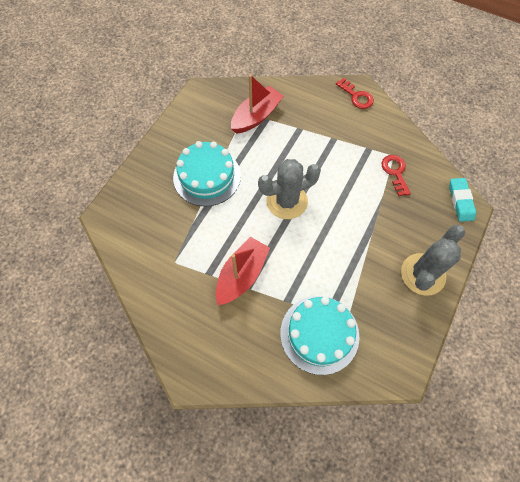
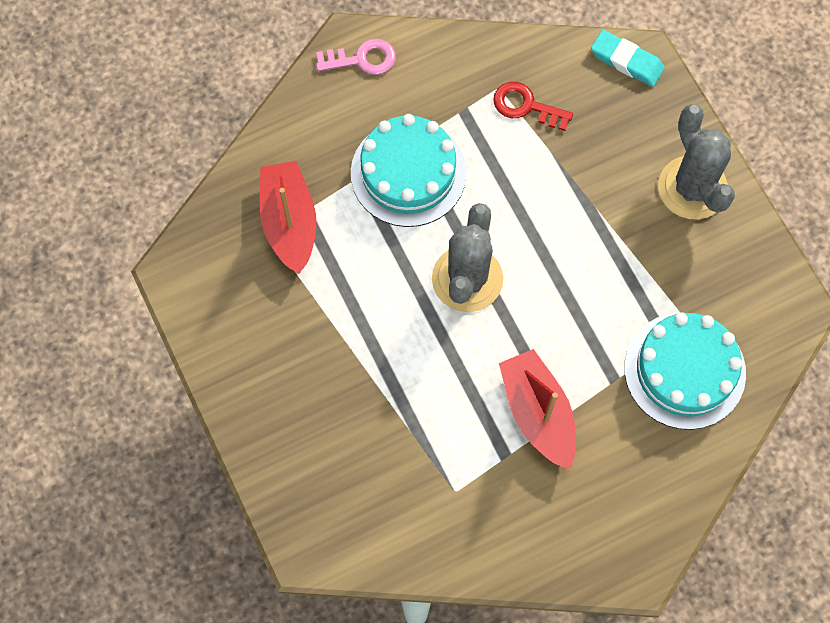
camera: 55 degrees left, 5 degrees up
turquoise cake [173,141,241,207] -> turquoise cake moved to [351,114,466,227]
red key [336,78,374,109] -> pink key [316,38,396,75]

